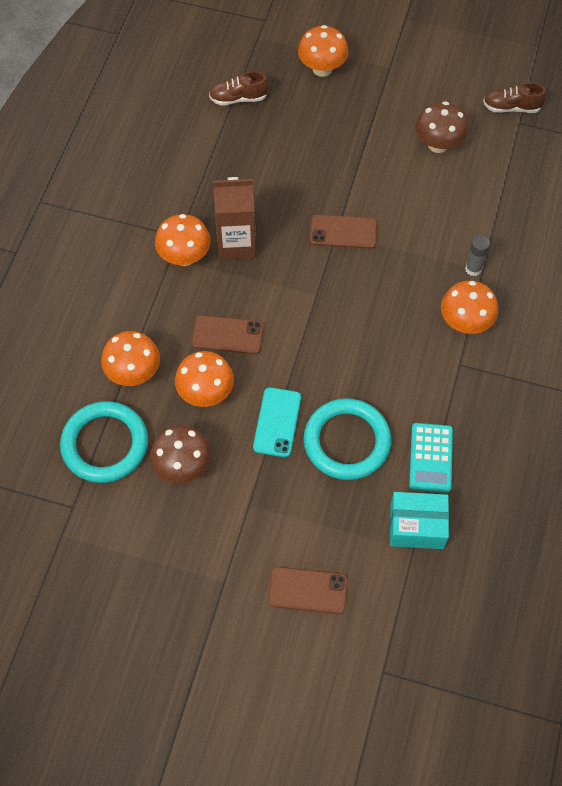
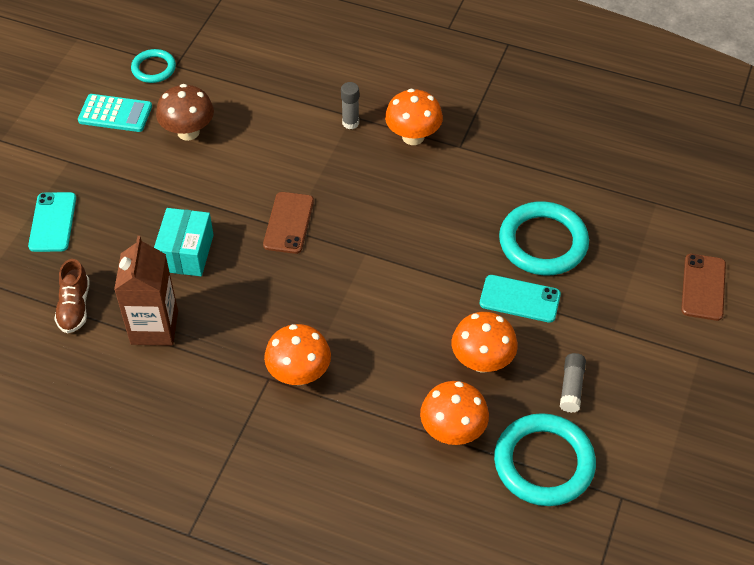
camera: 85 degrees left, 10 degrees down
brown mushroom [150,425,211,484] -> grey glue stick [560,353,586,413]
brown phone [191,315,264,354] -> none
brown carton [213,177,256,260] -> brown carton moved to [114,236,178,346]
orange mushroom [298,25,348,77] -> turquoise phone [28,192,76,252]
turquoise box [390,492,449,549] -> turquoise box moved to [154,208,214,276]
turquoise calculator [409,423,453,493] -> turquoise calculator moved to [78,94,152,132]
brown shoe [483,82,546,113] -> turquoise ring [131,49,176,83]

